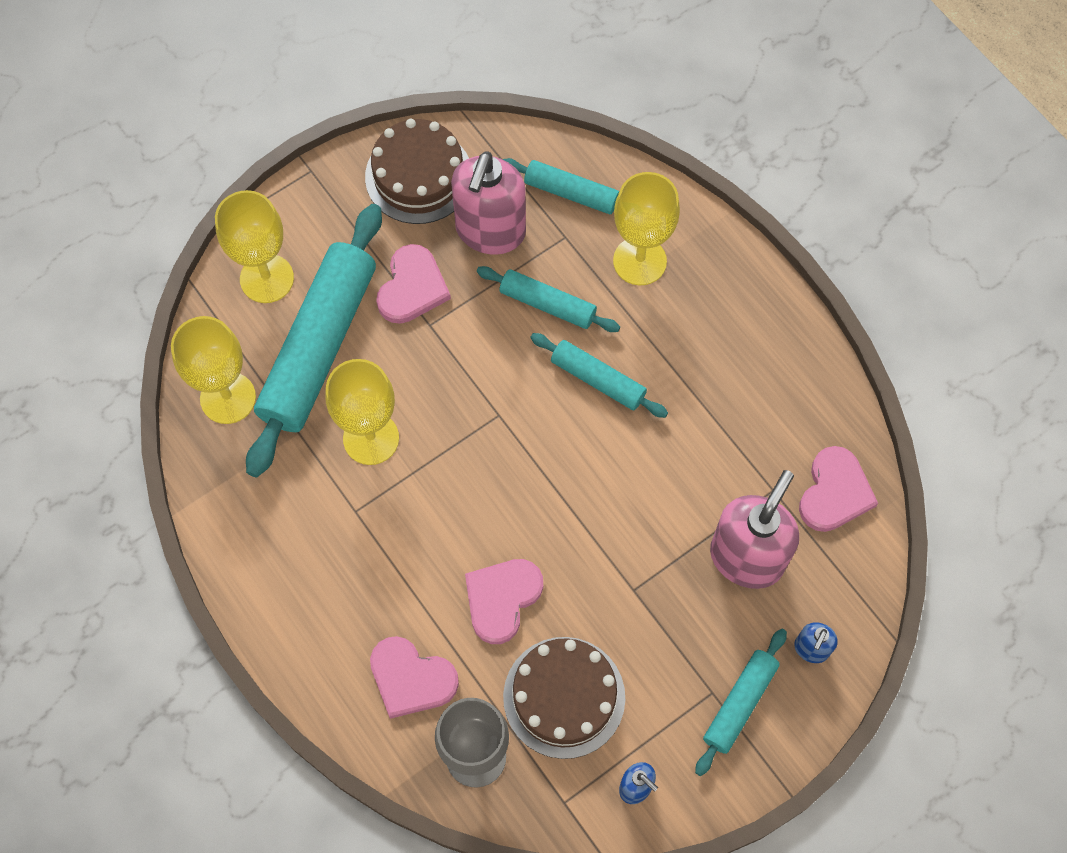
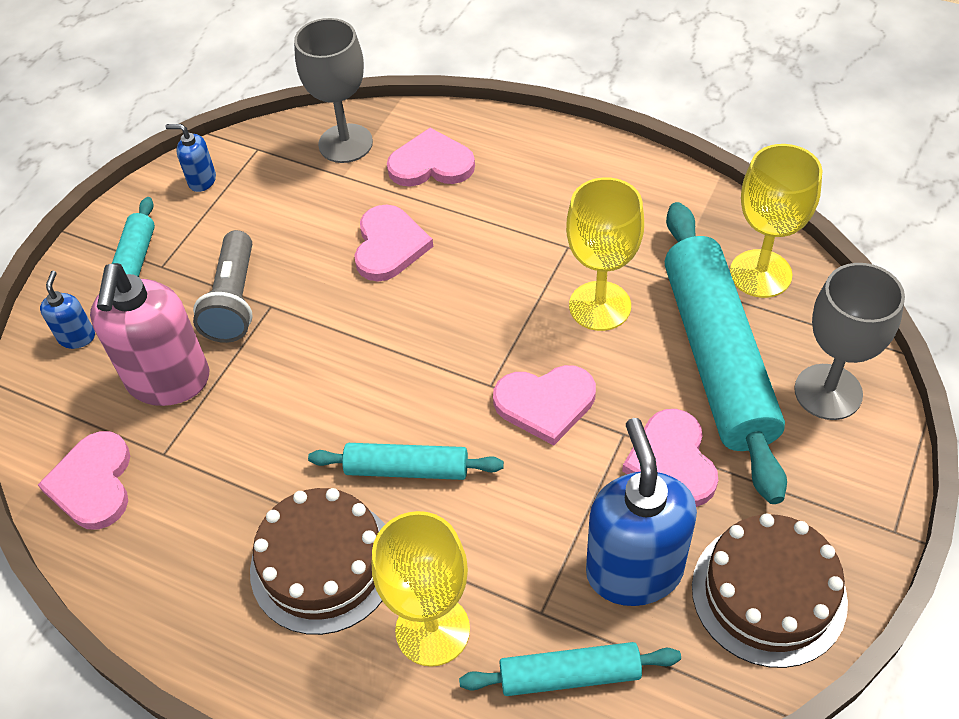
camera: 155 degrees right, 15 degrees down
yellow goblet [215,190,294,303] -> grey goblet [794,263,905,420]
pink soap dispenser [451,151,526,255] -> blue soap dispenser [586,418,697,606]
turquoise rolling pin [477,266,620,332] -> none
brown cake [503,637,625,759] -> brown cake moved to [250,488,385,635]
none -> grey flashlight [193,230,253,343]
none -> pink heart [493,365,596,445]

